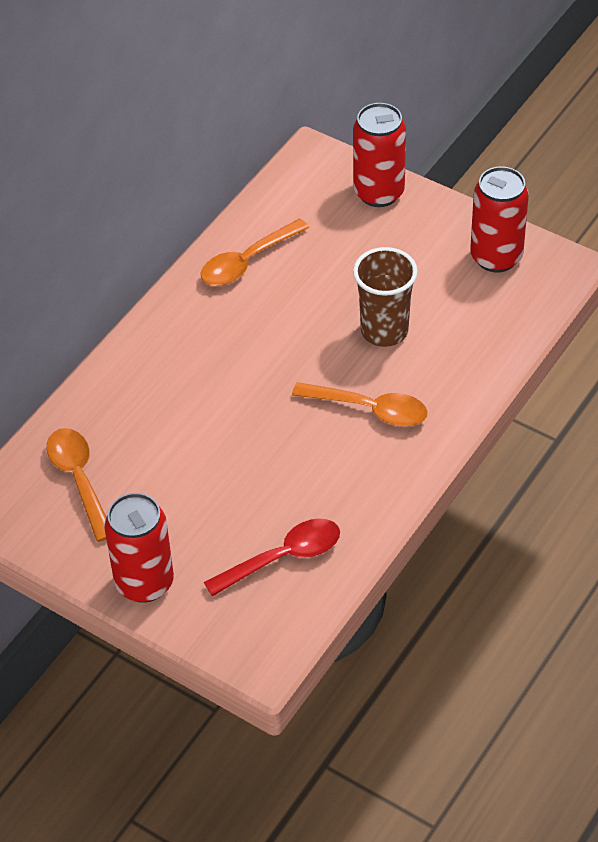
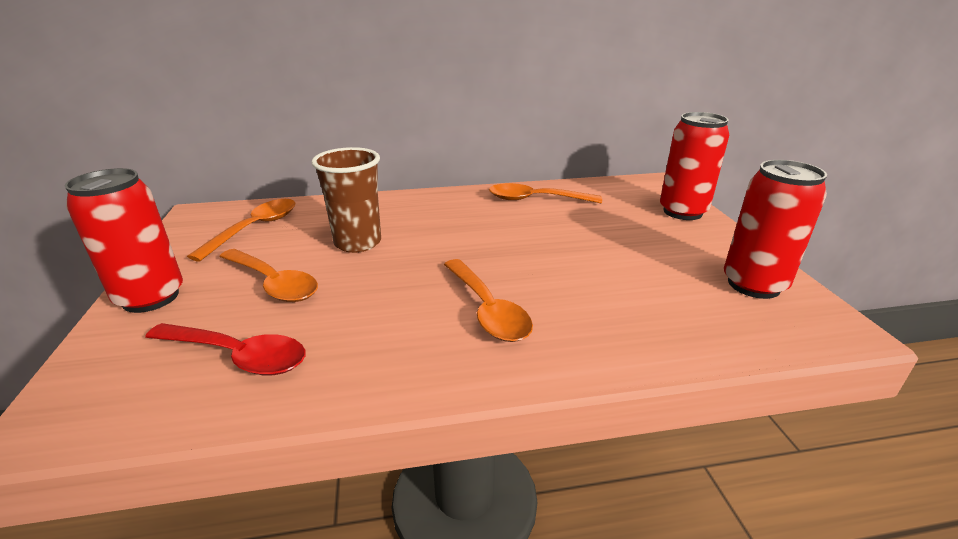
camera: 45 degrees right, 20 degrees down
brown cup [353,247,418,347] -> brown cup moved to [311,147,381,253]
none -> orange spoon [219,249,318,302]

